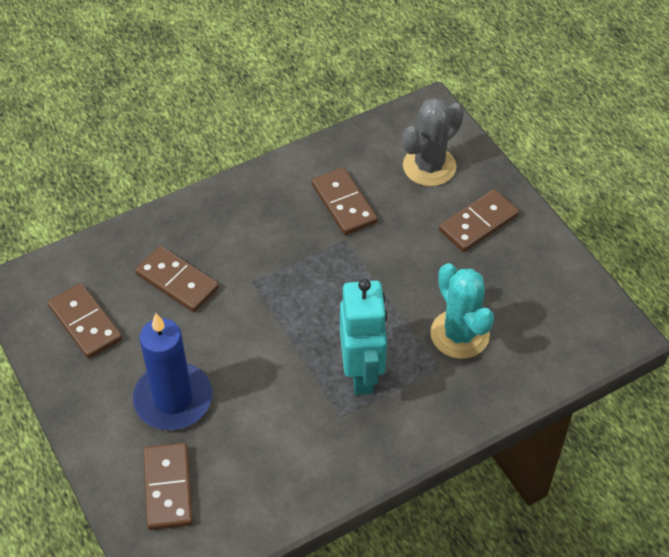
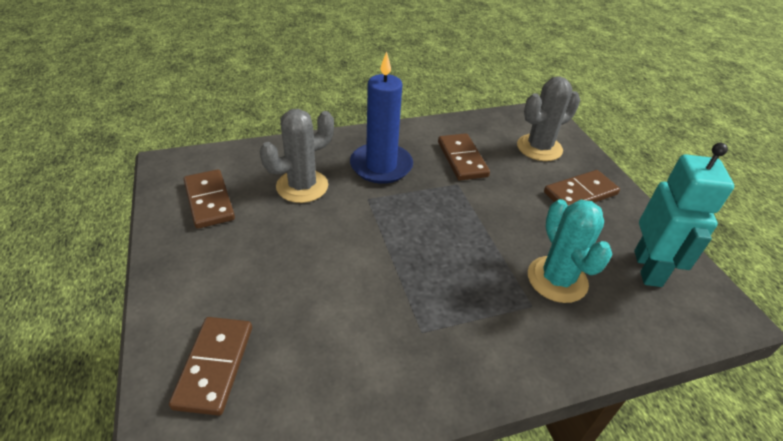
camera: 10 degrees right, 10 degrees down
blue candle [133,313,212,430] -> blue candle moved to [350,52,413,184]
brown domino [135,246,219,312] -> grey cactus [260,109,334,203]
turquoise robot [340,279,387,395] -> turquoise robot moved to [634,143,734,287]

